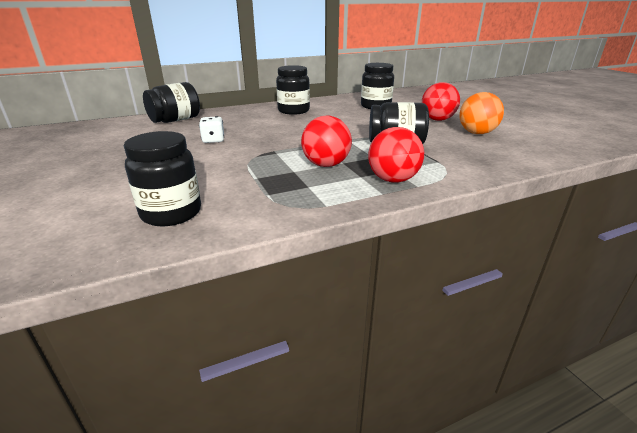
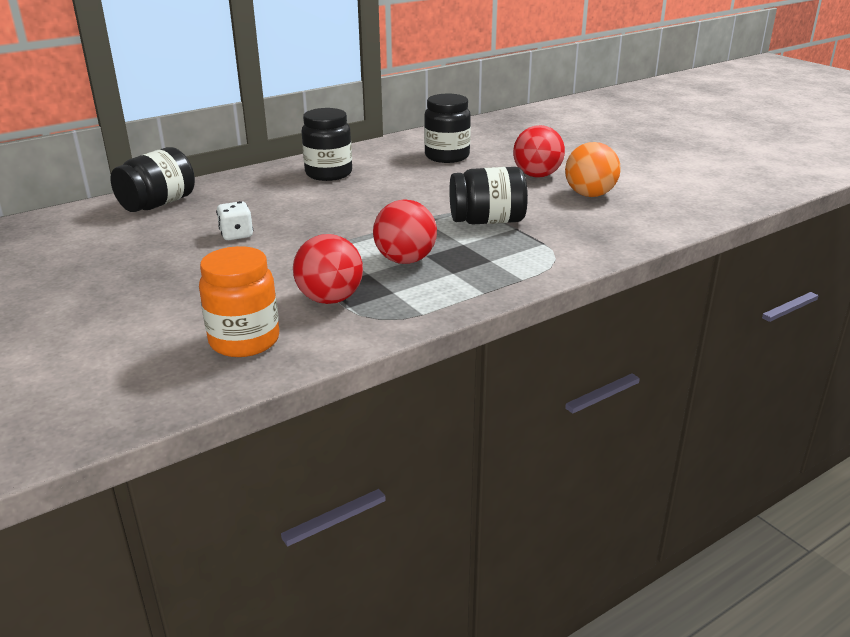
camera: 10 degrees left, 0 degrees up
black jar [124,131,201,226] -> orange jar [199,246,279,357]
red ball [368,127,424,183] -> red ball moved to [293,234,363,304]

